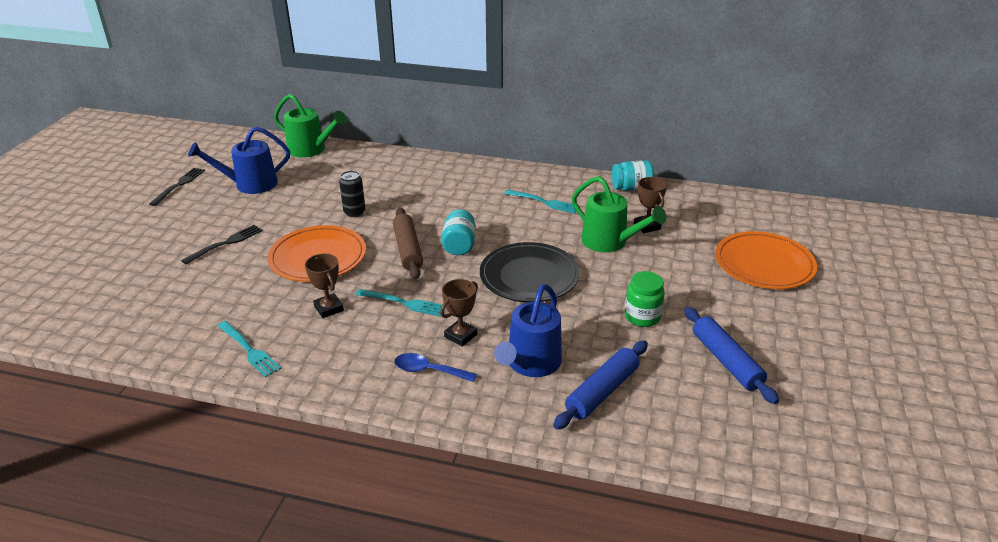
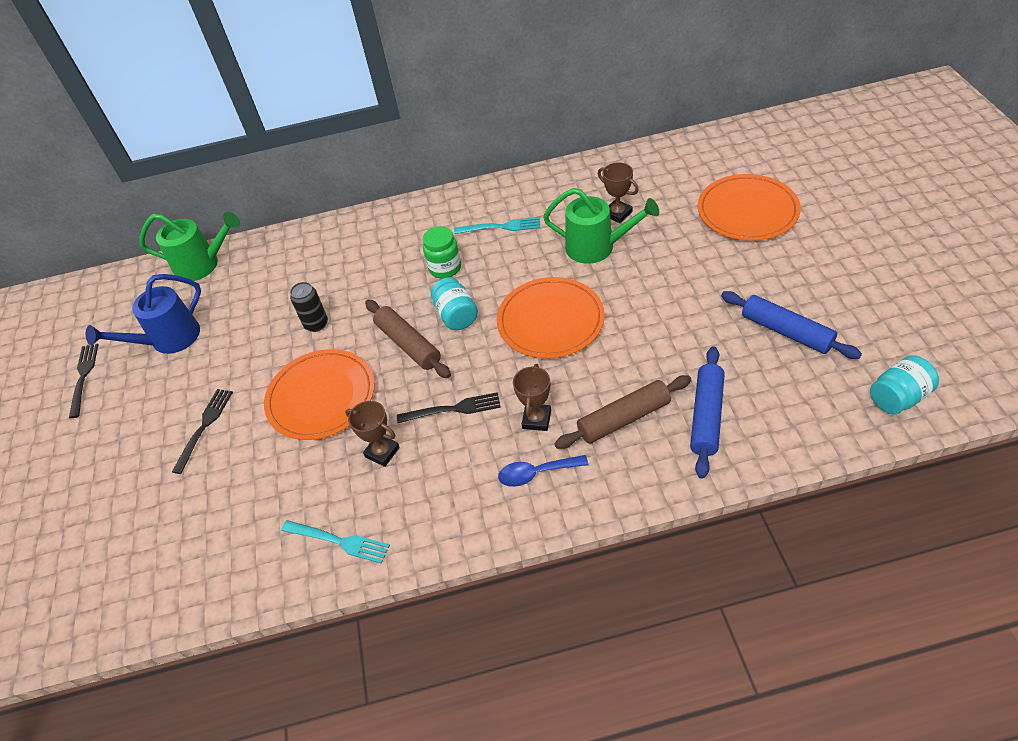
camera: 20 degrees left, 15 degrees up
turquoise fork [356,289,446,316] -> black fork [397,392,501,423]
black plate [480,242,580,302] -> orange plate [497,277,605,358]
blue watering can [494,284,562,377] -> brown rolling pin [554,375,691,449]
turquoise jar [612,160,654,191] -> turquoise jar moved to [870,355,939,414]
green jar [625,271,665,327] -> green jar moved to [423,226,461,278]

